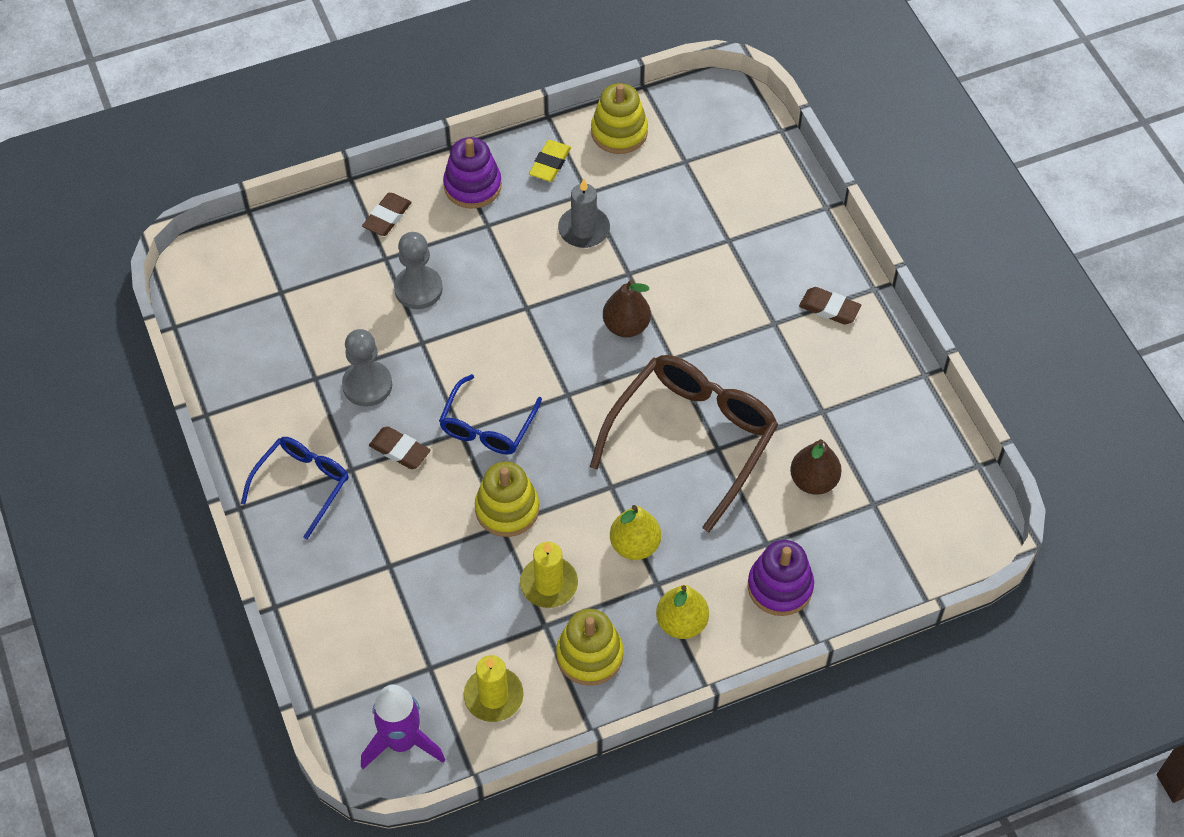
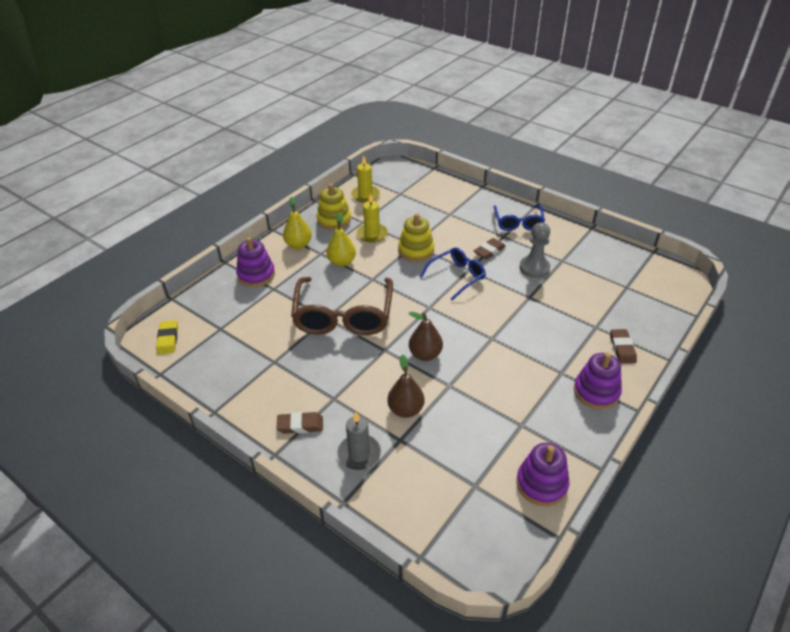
camera: 150 degrees right, 15 degrees down
purple rocket [361,684,445,769] -> none
brown eraser [369,426,431,469] -> brown eraser turned 45 degrees counterclockwise [474,238,506,259]
grey pawn [394,232,443,309] -> none
blue glasses [439,374,542,455] -> blue glasses turned 60 degrees clockwise [420,247,486,301]
yellow eraser [529,140,571,182] -> yellow eraser moved to [156,320,178,355]
grey candle [558,179,610,248] -> grey candle moved to [338,412,381,470]
yellow stacking toy [591,83,648,154] -> purple stacking toy [516,443,569,506]
brown pear [790,439,842,495] -> brown pear moved to [387,354,424,418]

